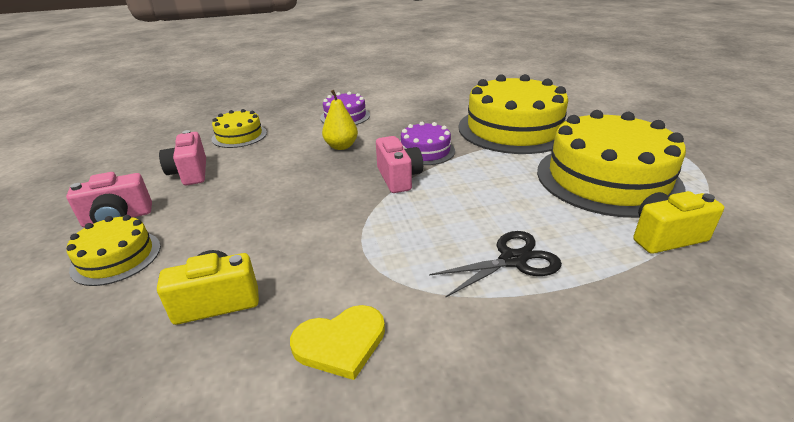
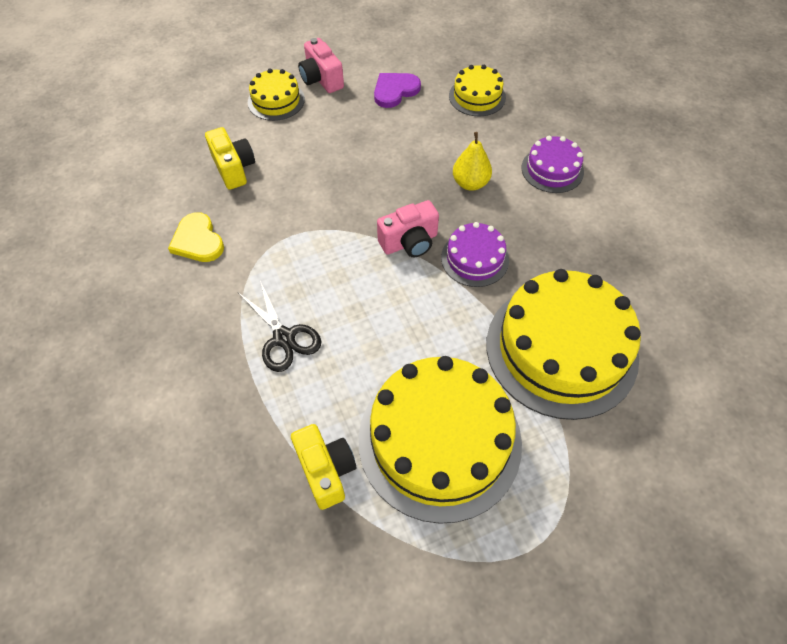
camera: 80 degrees right, 25 degrees up
pink camera [159,130,206,185] -> purple heart [374,73,421,108]

